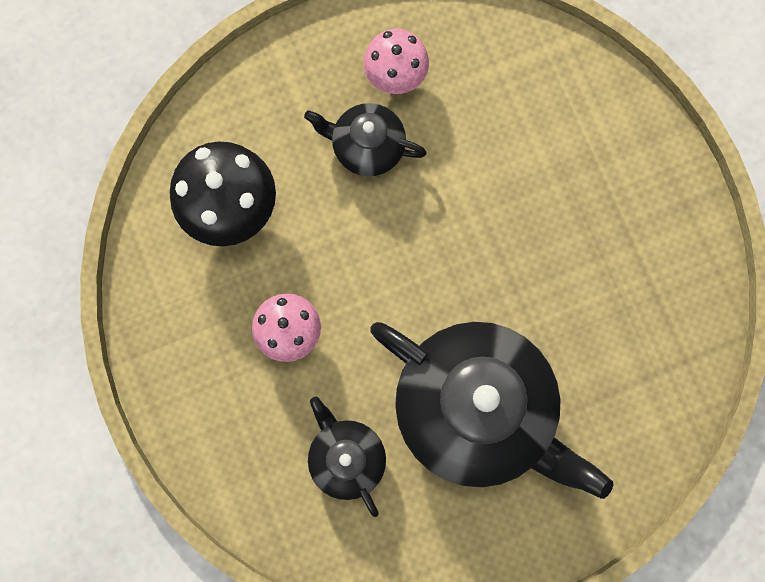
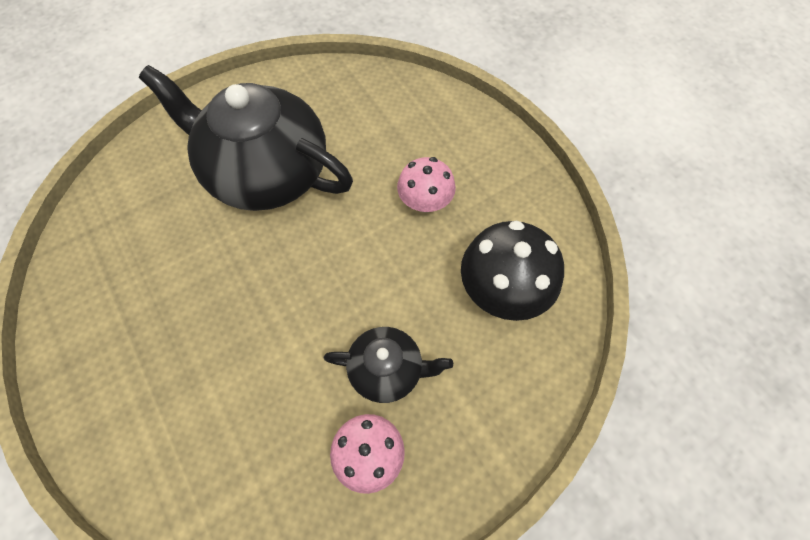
camera: 170 degrees right, 15 degrees down
black teapot [308,396,386,517] -> none

